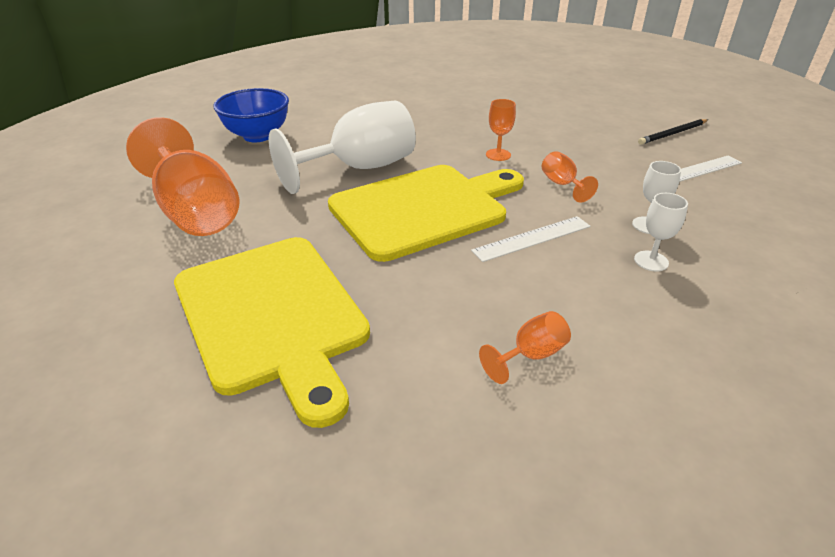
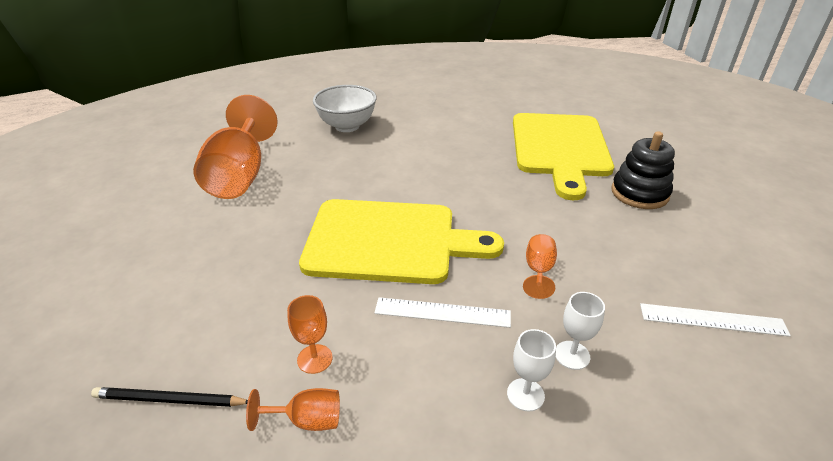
camera: 35 degrees right, 0 degrees up
yellow cutting board [174,237,370,428] -> yellow cutting board moved to [513,113,614,200]
blue bowl [214,88,289,142] -> white bowl [313,85,377,132]
white goblet [269,101,416,194] -> none
orange goblet [486,99,516,161] -> orange goblet moved to [287,295,333,374]
black pencil [638,119,708,145] -> black pencil moved to [91,387,248,407]
none -> black stacking toy [611,131,675,209]

